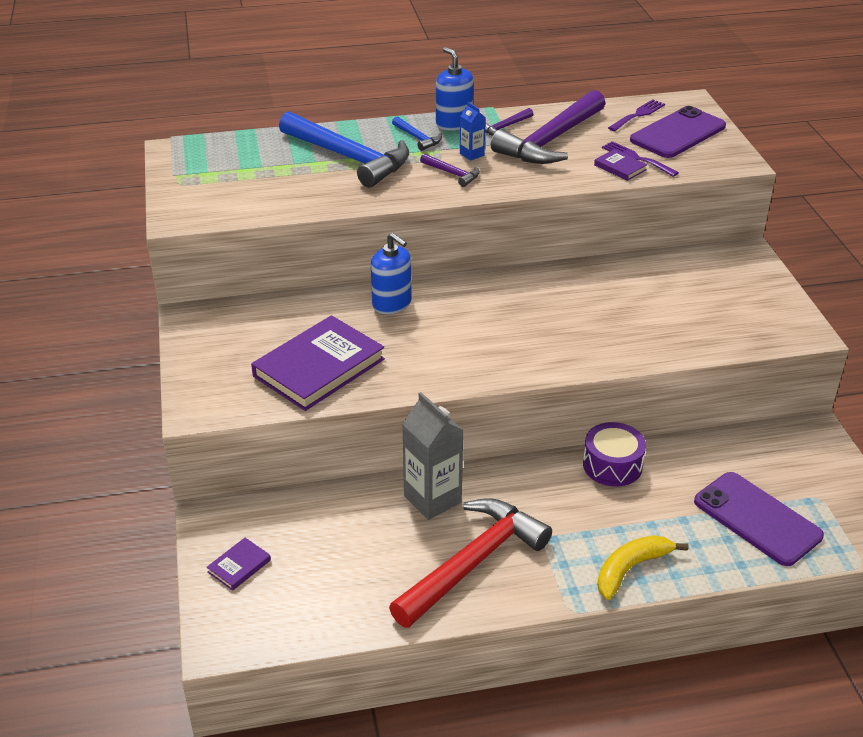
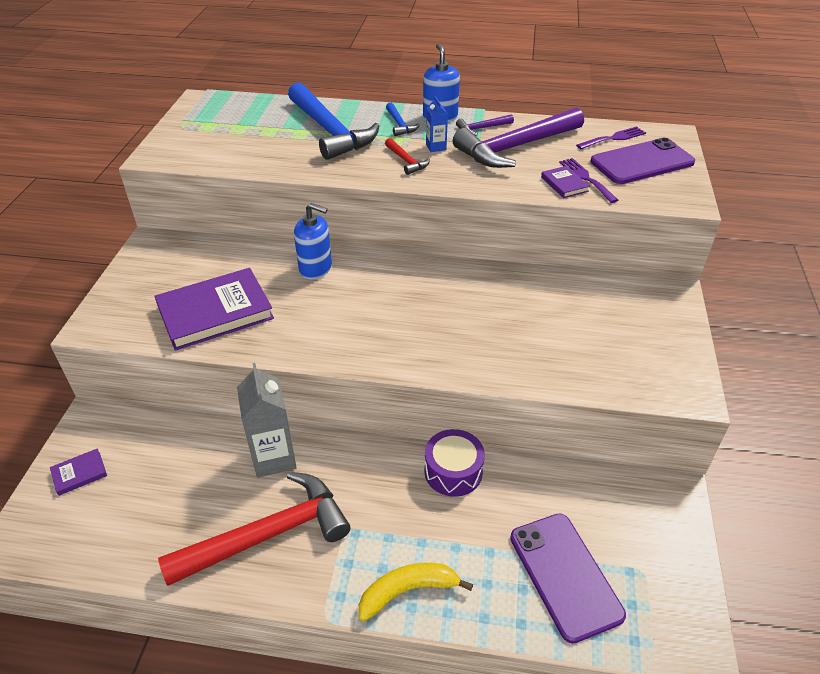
camera: 20 degrees right, 5 degrees up
blue soap dispenser [371,233,412,314] -> blue soap dispenser turned 45 degrees counterclockwise [294,203,332,279]
purple hammer [420,153,480,187] -> red hammer [385,138,430,175]

